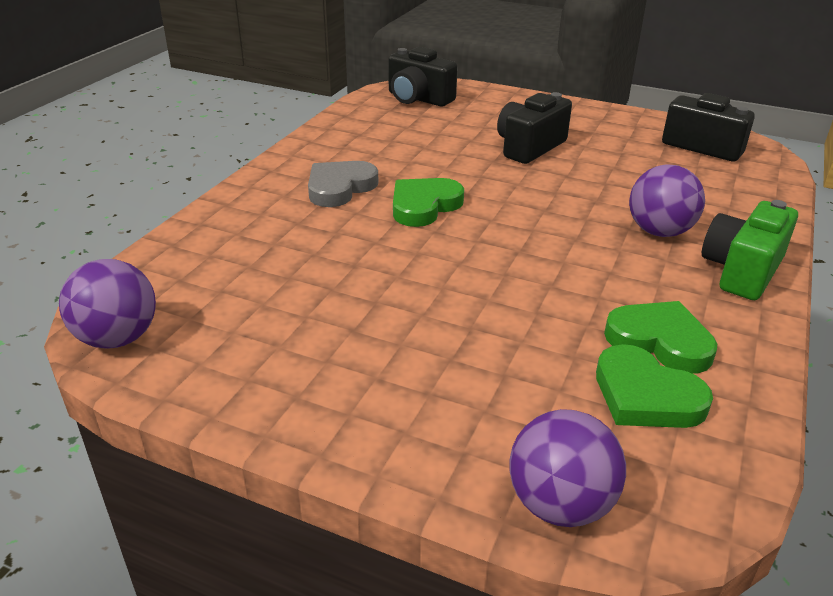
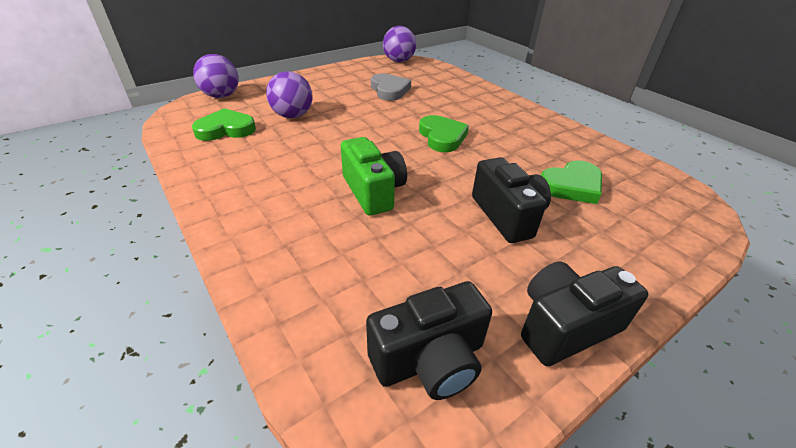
camera: 120 degrees right, 5 degrees up
grey heart [308,161,378,207] -> grey heart moved to [371,73,411,101]
black camera [388,47,458,106] -> black camera moved to [521,262,648,366]
green heart [604,301,717,374] -> green heart moved to [541,160,602,204]
purple ball [629,164,705,237] -> purple ball moved to [266,71,313,118]
green camera [702,200,798,300] -> green camera moved to [341,137,407,216]

